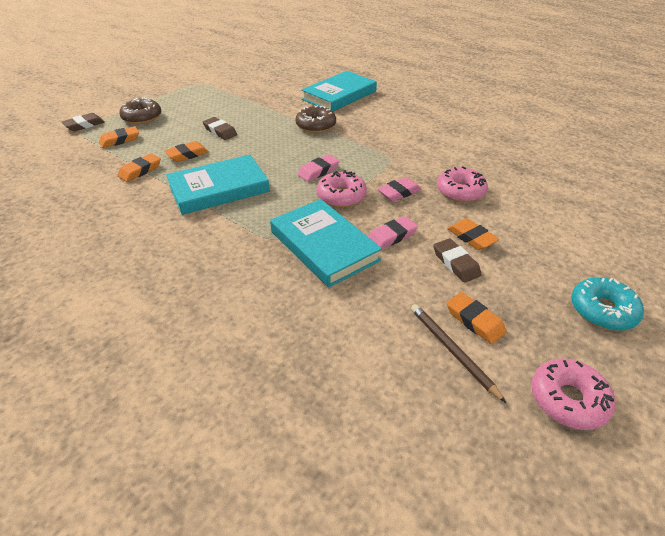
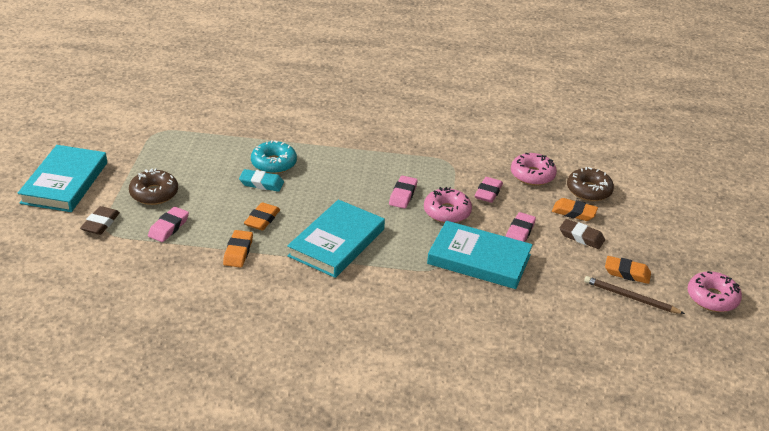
camera: 35 degrees left, 5 degrees down
orange eraser [99,126,139,148] -> pink eraser [148,207,189,242]
brown eraser [203,117,237,140] -> turquoise eraser [239,169,284,192]
brown donut [295,106,336,133] -> brown donut moved to [567,167,614,201]
turquoise book [301,71,377,111] -> turquoise book moved to [17,145,107,212]
turquoise donut [571,277,644,331] -> turquoise donut moved to [251,140,297,174]

